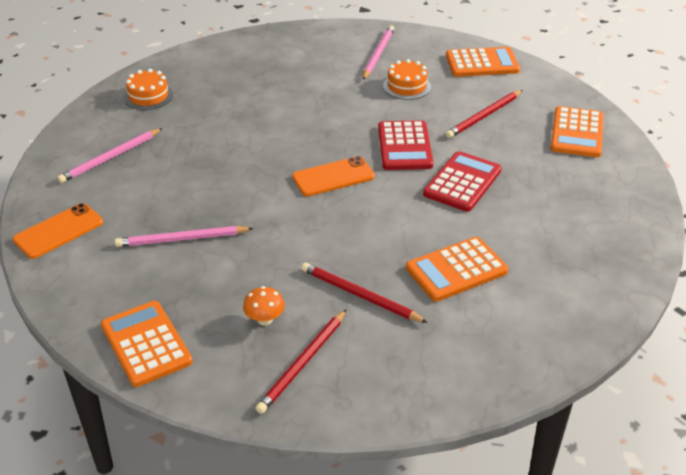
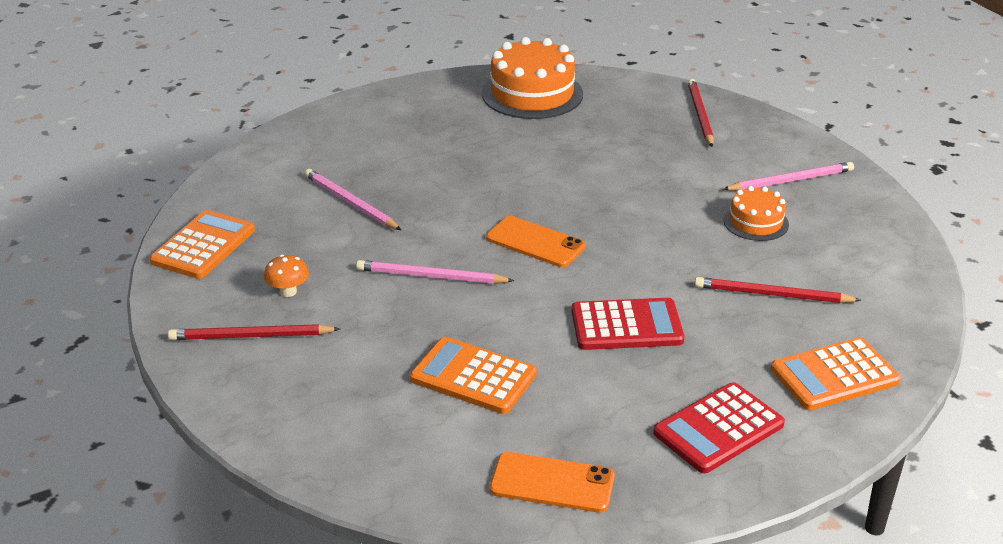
camera: 55 degrees right, 5 degrees down
orange phone [13,203,103,259] -> orange phone moved to [490,452,615,513]
pink pencil [57,128,163,183] -> pink pencil moved to [356,260,514,284]
orange cake [124,69,173,110] -> orange cake [482,37,583,119], size x1.83
red pencil [301,263,428,323] -> red pencil moved to [688,79,714,147]
red calculator [378,120,433,170] -> red calculator moved to [653,382,785,473]
orange calculator [446,47,520,77] -> none

